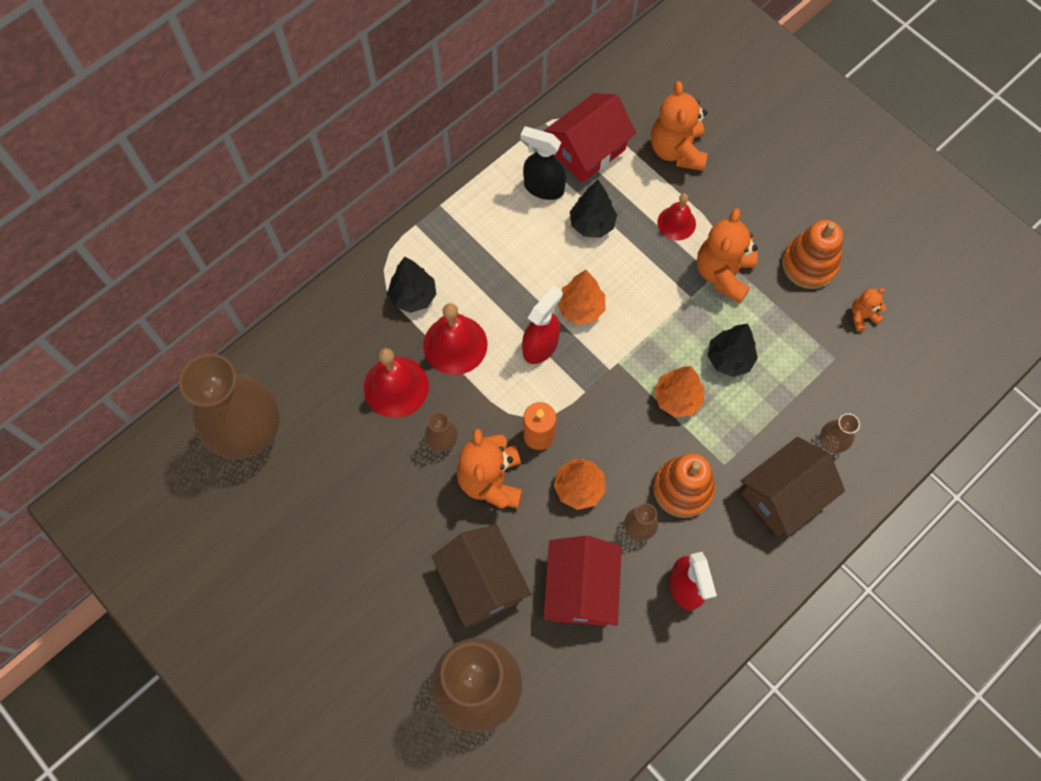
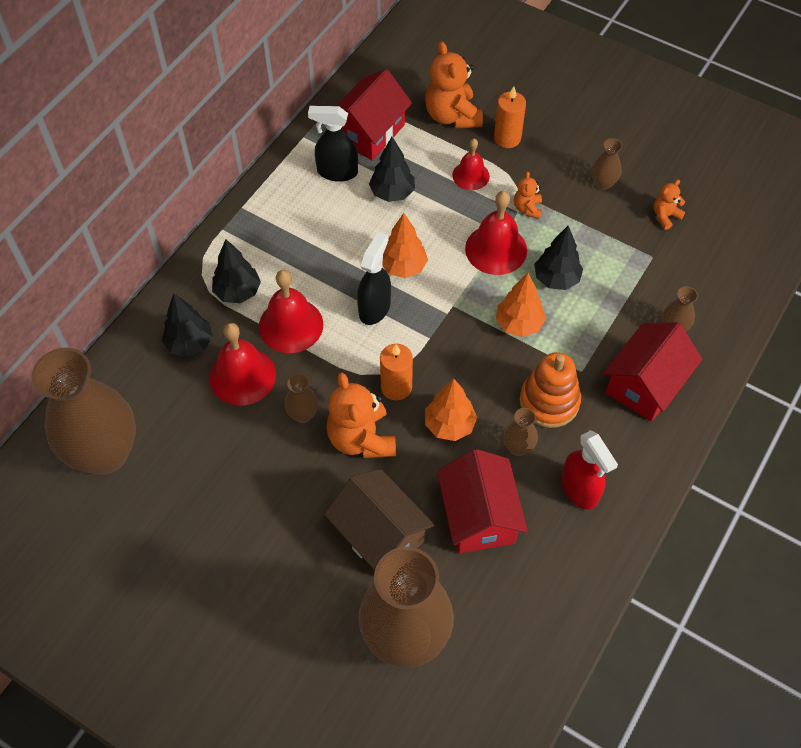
camera: 15 degrees left, 10 degrees down
red spray bottle [522,286,563,364] -> black spray bottle [357,232,391,325]
orange teddy bear [697,208,758,303] -> orange teddy bear [514,171,542,219], size x0.51
brown house [740,437,845,536] -> red house [603,323,702,422]
orange stacking toy [782,220,843,289] -> brown vase [592,138,622,190]
none -> black tree [162,293,213,357]
none -> red bell [465,191,527,275]
none -> orange candle [494,86,526,148]

